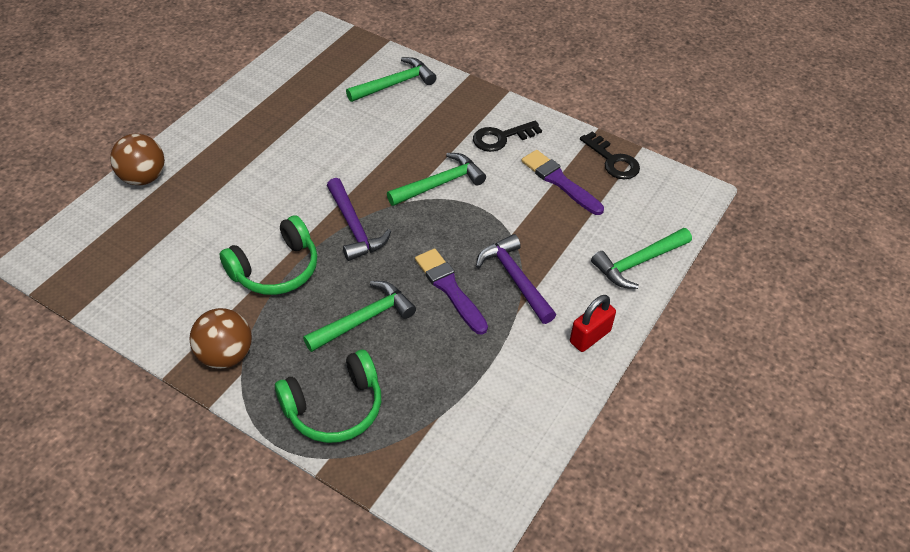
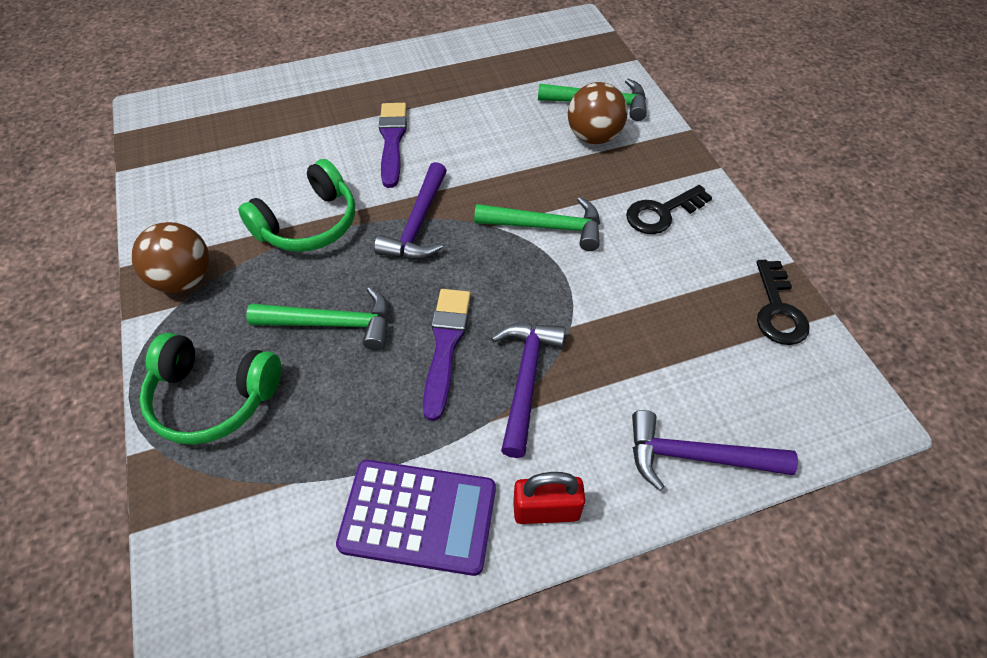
camera: 40 degrees right, 5 degrees up
brown ball [110,134,165,185] -> brown ball moved to [568,82,628,144]
green headphones [219,215,317,295] -> green headphones turned 45 degrees counterclockwise [238,159,355,252]
black key [473,121,542,152] -> black key turned 45 degrees counterclockwise [626,185,713,234]
purple brush [521,150,604,215] -> purple brush moved to [379,103,407,188]
green hammer [591,228,692,289] -> purple hammer [632,410,798,491]
none -> purple calculator [336,460,496,576]

